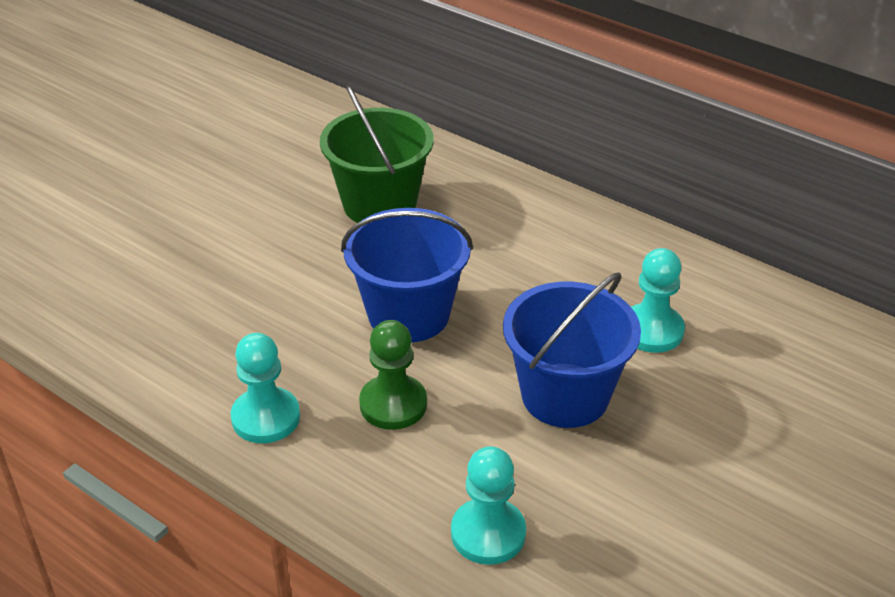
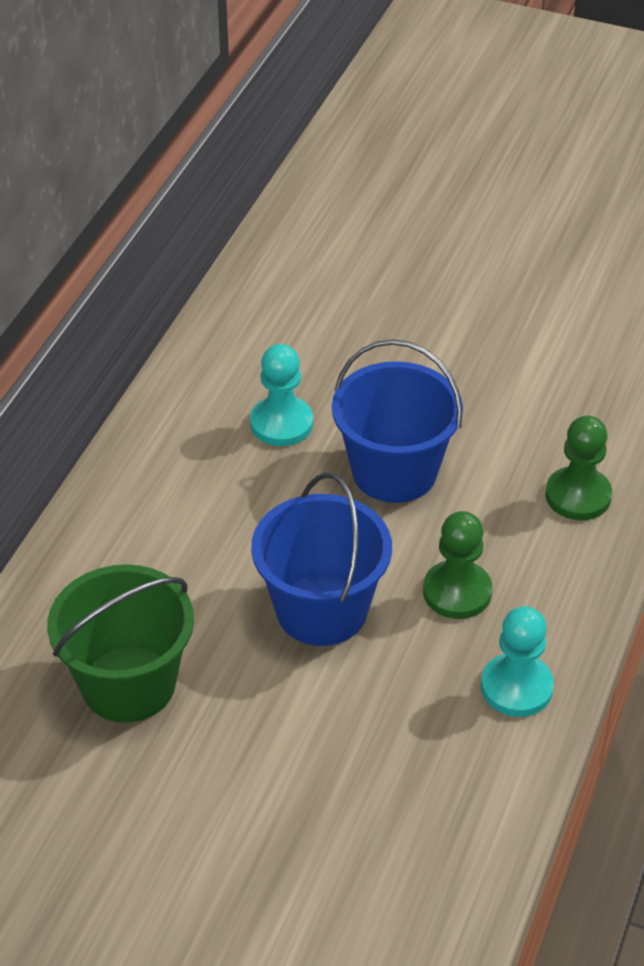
camera: 105 degrees left, 5 degrees up
turquoise pawn [451,446,526,565] -> green pawn [545,415,612,520]

